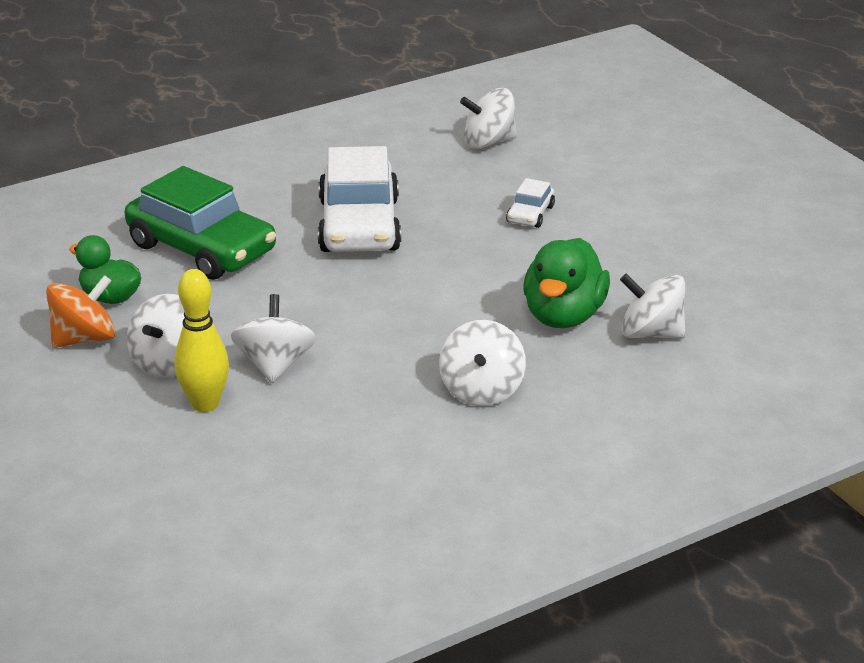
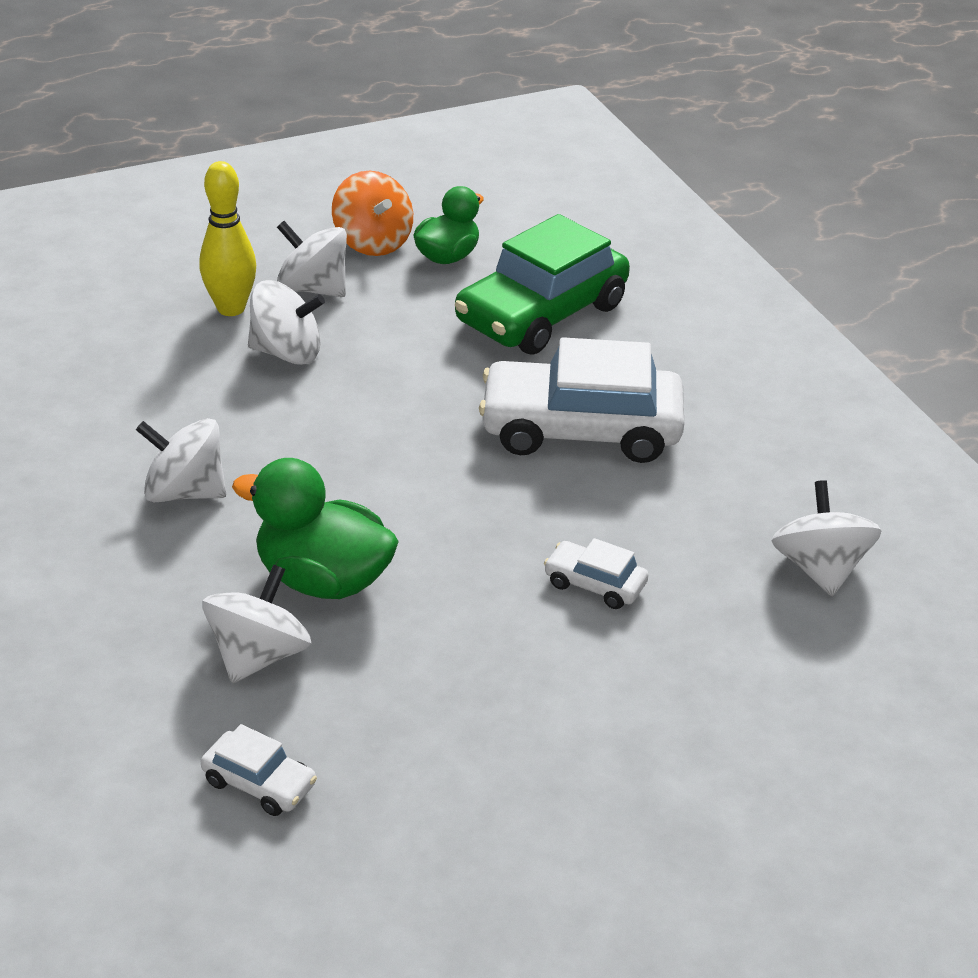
camera: 95 degrees right, 5 degrees up
none -> white car [201,724,317,816]

